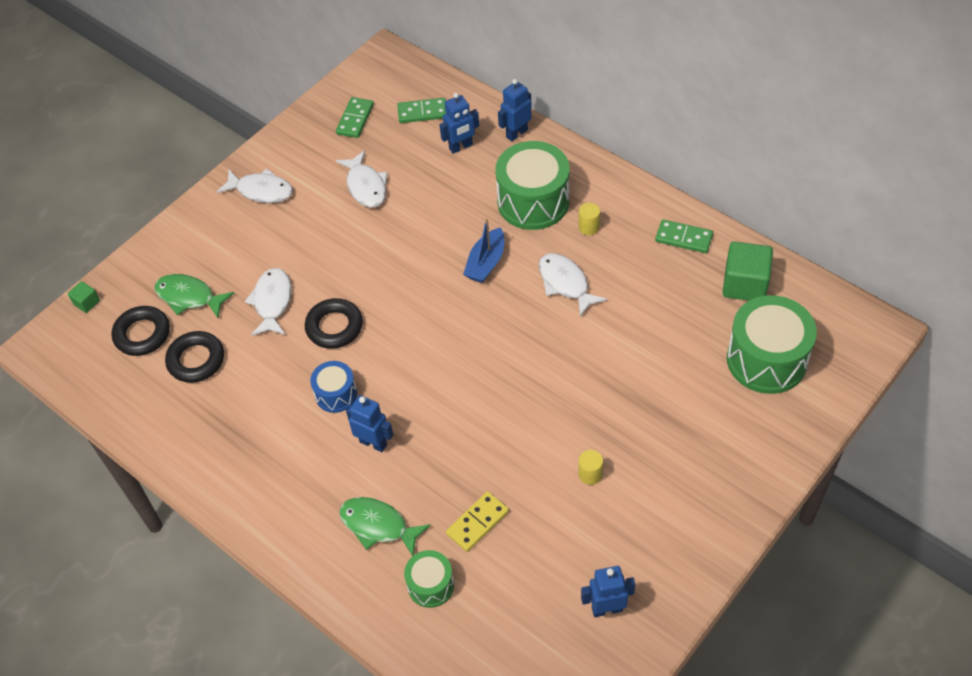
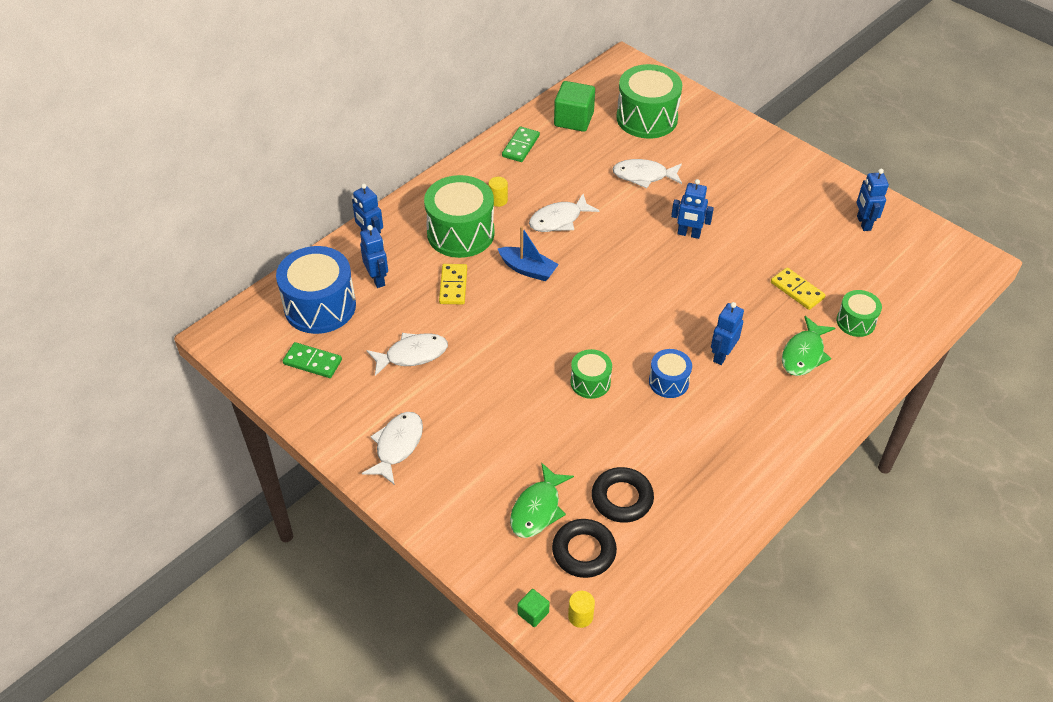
camera: 90 degrees left, 5 degrees down
white fish [245,268,291,336] -> white fish moved to [612,159,682,188]
black ring [305,298,363,349] -> green drum [570,349,612,399]
green domino [397,98,446,123] -> blue drum [276,246,356,334]
yellow cylinder [578,450,603,485] -> yellow cylinder moved to [568,591,595,628]
none -> yellow domino [439,264,467,304]
none -> blue robot [671,179,714,239]

